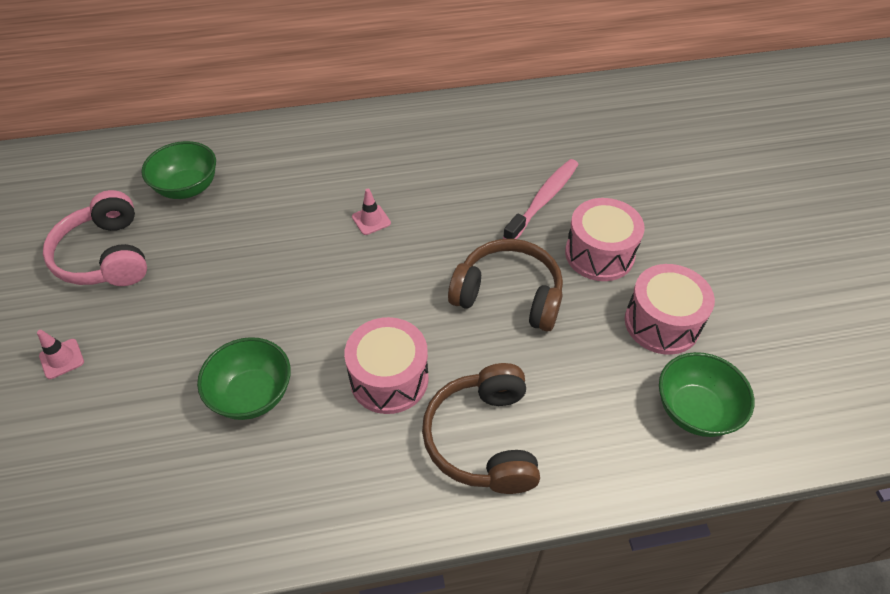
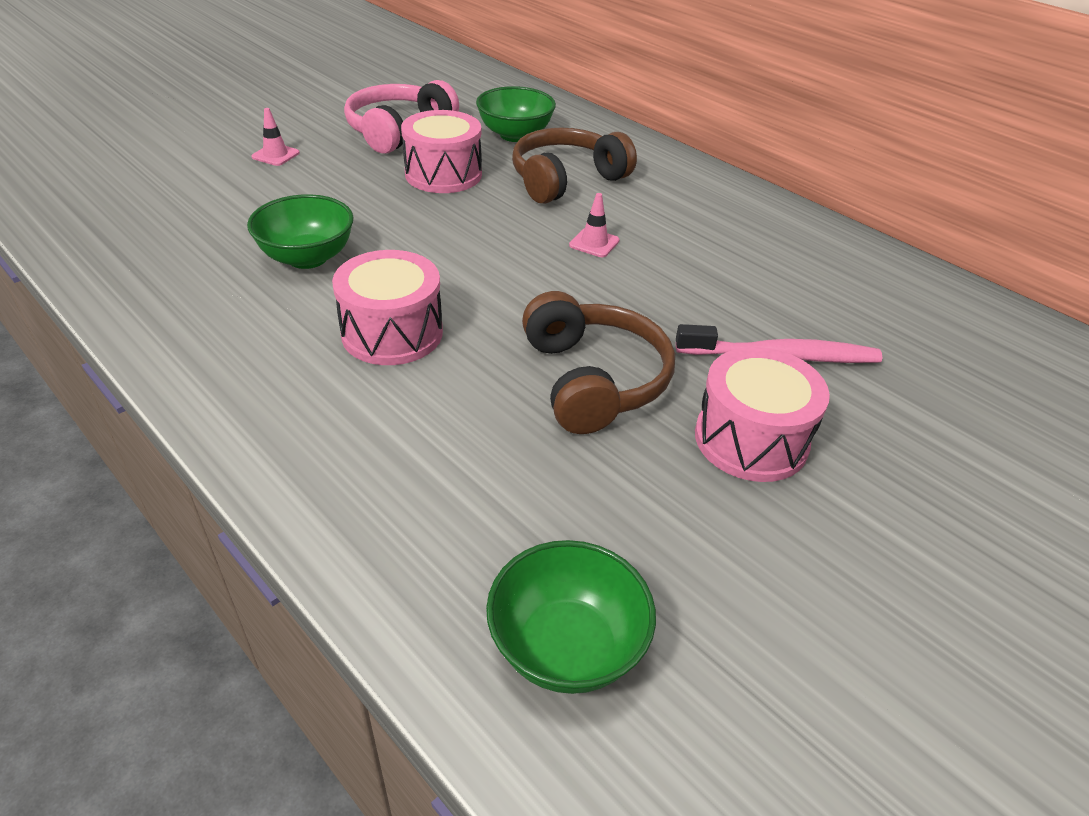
camera: 55 degrees right, 10 degrees down
brown headphones [422,363,540,494] -> brown headphones moved to [512,127,637,204]
pink drum [625,264,715,355] -> pink drum moved to [401,110,482,193]

